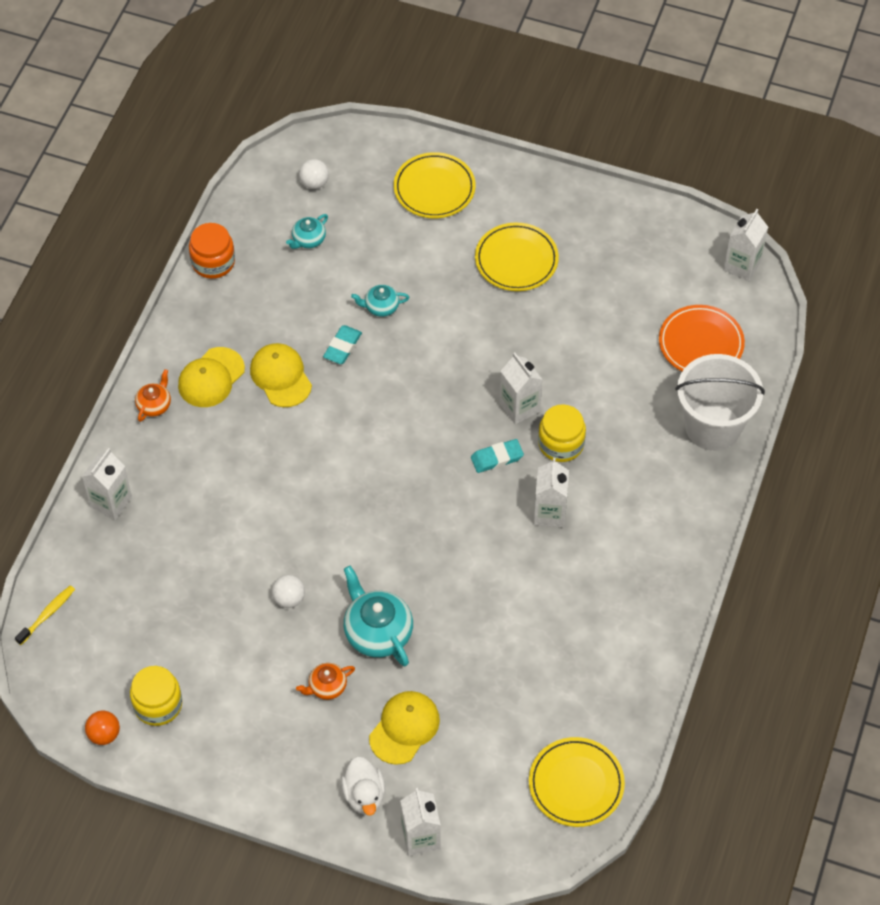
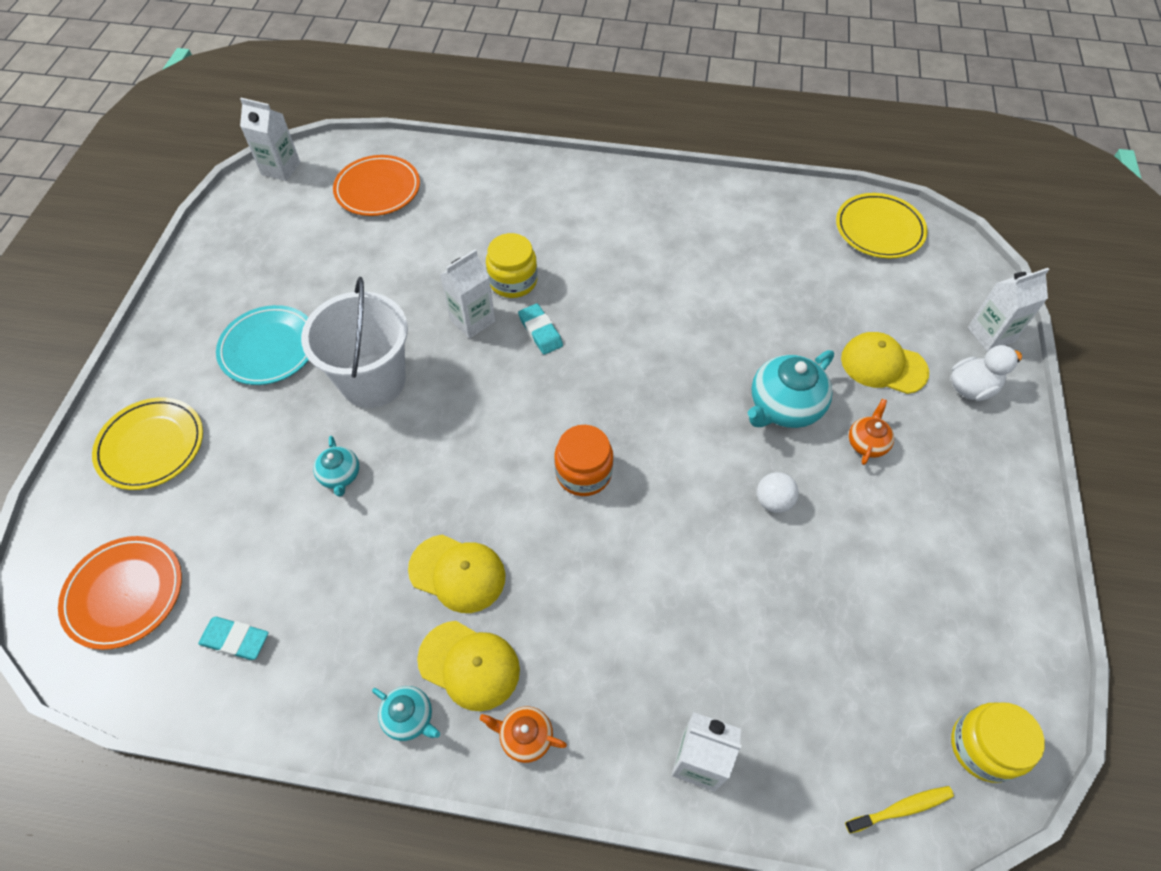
camera: 100 degrees left, 0 degrees up
yellow toothbrush [15,586,75,645] -> yellow toothbrush turned 135 degrees clockwise [845,786,954,833]
orange ball [85,711,120,745] -> none
yellow jar [130,666,182,726] -> yellow jar moved to [951,702,1045,783]
orange jar [189,223,235,279] -> orange jar moved to [554,425,613,496]
yellow cap [250,343,312,407] -> yellow cap turned 120 degrees counterclockwise [408,534,505,613]
turquoise teapot [286,214,328,249] -> turquoise teapot moved to [372,686,440,741]
orange teapot [296,663,355,700] -> orange teapot turned 120 degrees counterclockwise [849,399,894,465]
white ball [299,159,329,189] -> orange plate [58,536,182,650]
turquoise eraser [323,325,362,364] -> turquoise eraser moved to [198,617,269,660]
yellow plate [475,223,559,291] -> turquoise plate [216,305,309,385]
white carton [533,458,569,527] -> none
white bucket [675,354,765,451] -> white bucket moved to [301,277,408,408]

